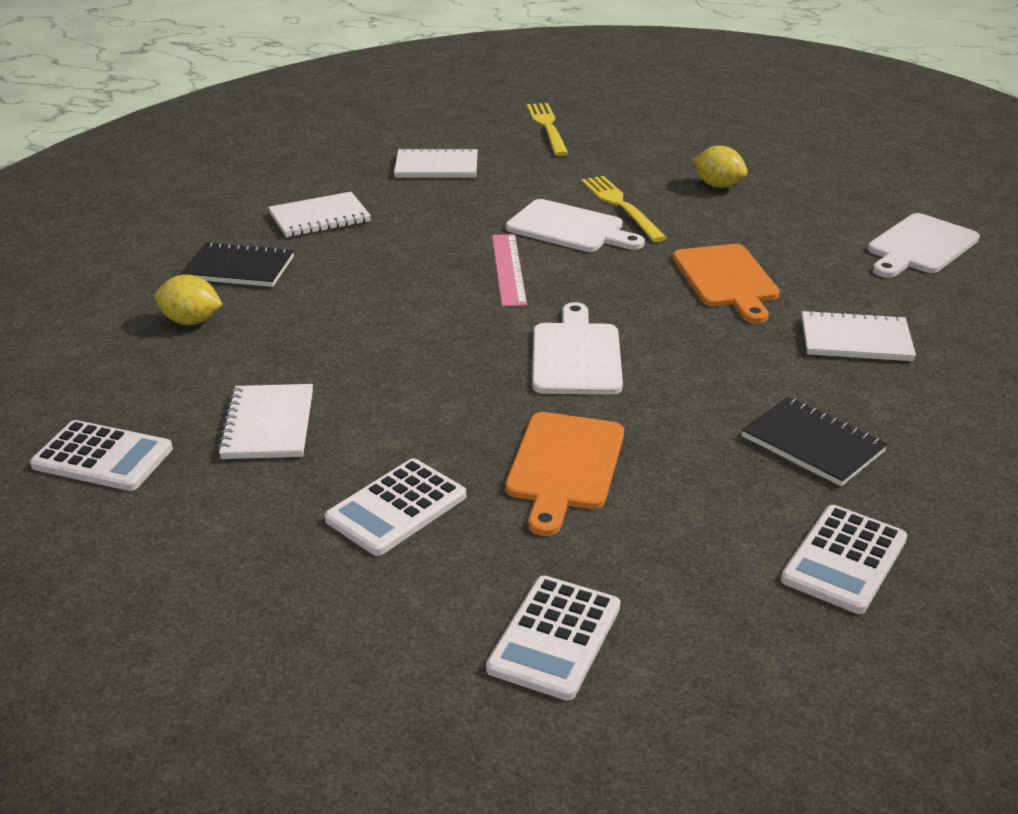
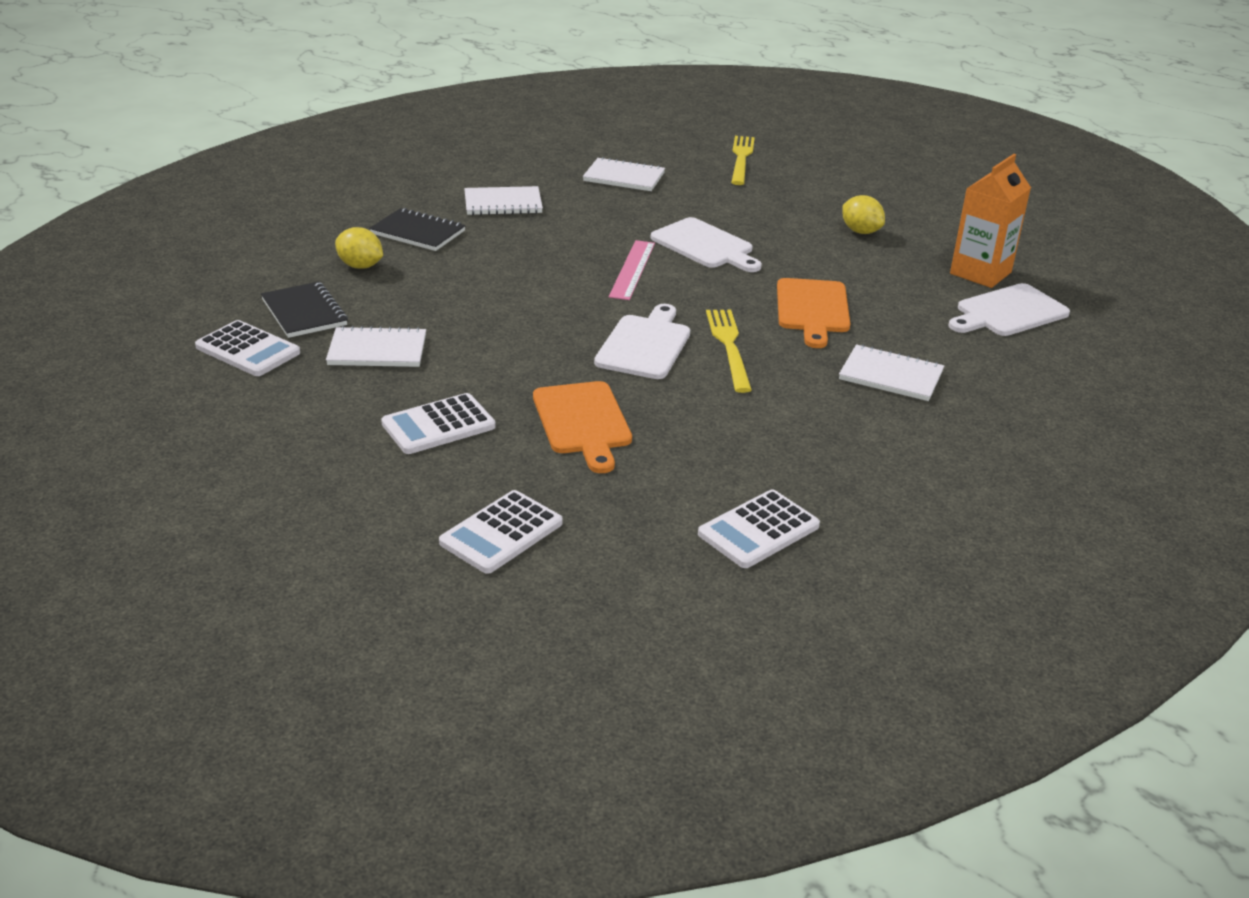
camera: 15 degrees right, 0 degrees up
white notebook [217,384,313,459] -> white notebook turned 75 degrees clockwise [326,326,426,367]
orange cutting board [505,412,624,536] -> orange cutting board turned 45 degrees counterclockwise [533,381,632,473]
yellow fork [581,176,667,242] -> yellow fork moved to [706,310,752,393]
black notebook [742,397,888,486] -> black notebook moved to [261,282,348,338]
none -> orange carton [950,154,1031,288]

